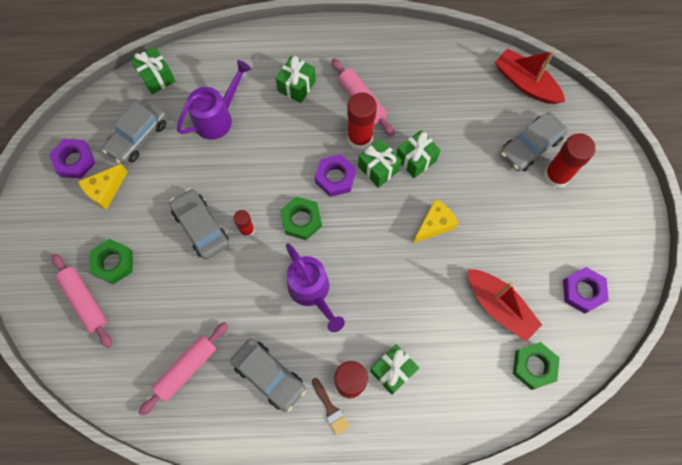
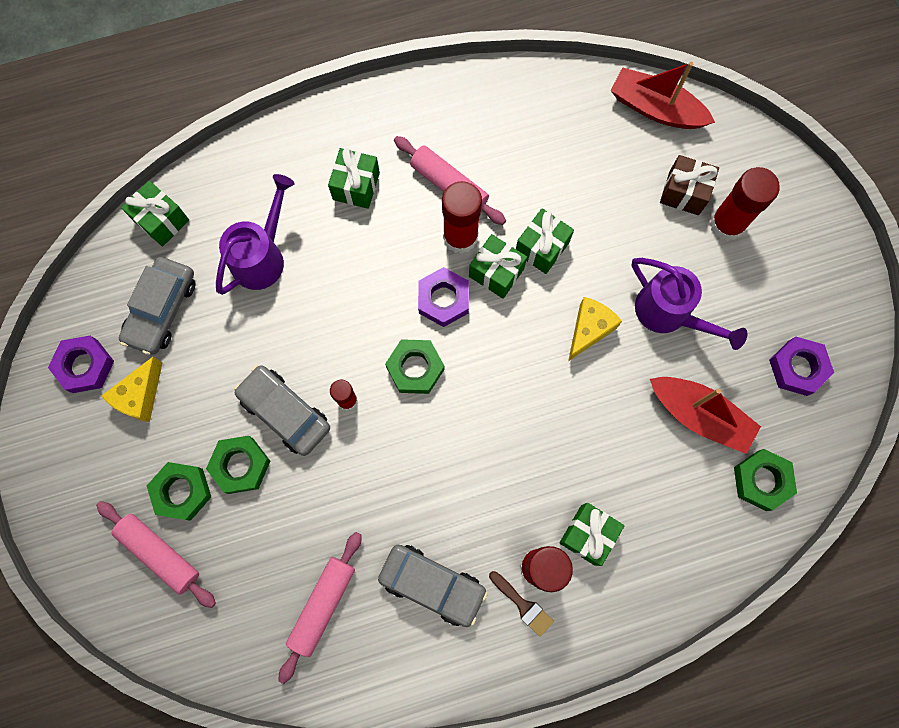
camera: 15 degrees left, 5 degrees up
purple watering can [286,243,345,332] -> purple watering can moved to [631,258,747,350]
grey car [500,112,567,171] -> brown gift [660,155,719,215]
none -> green nut [206,436,270,494]

